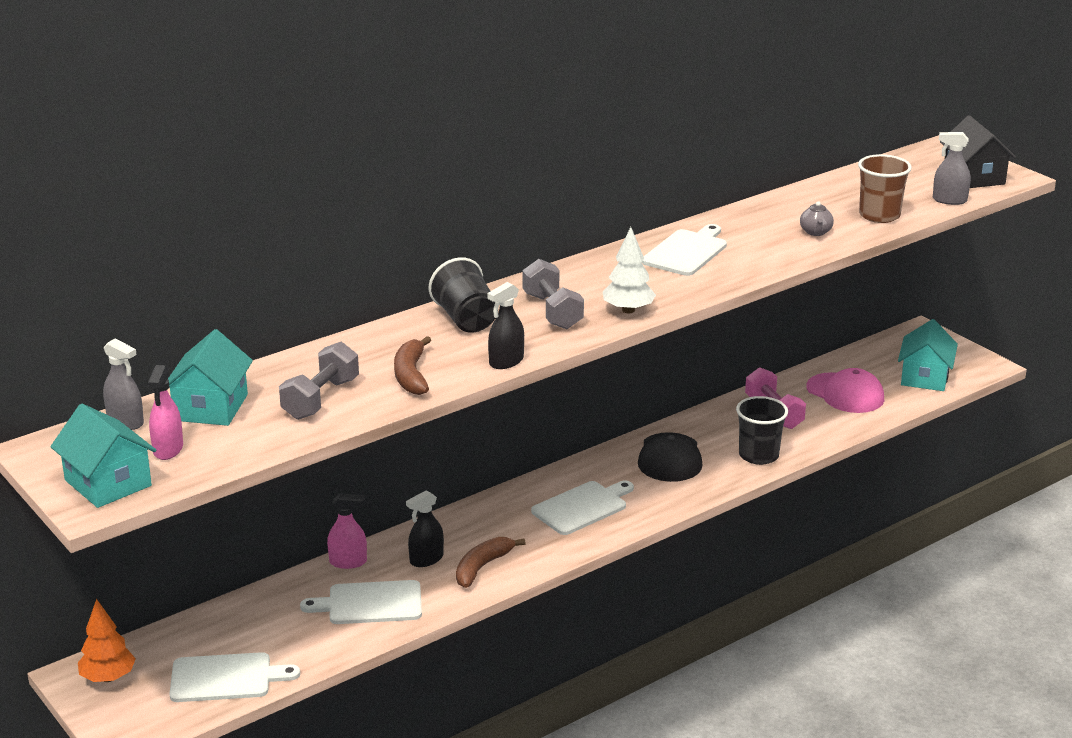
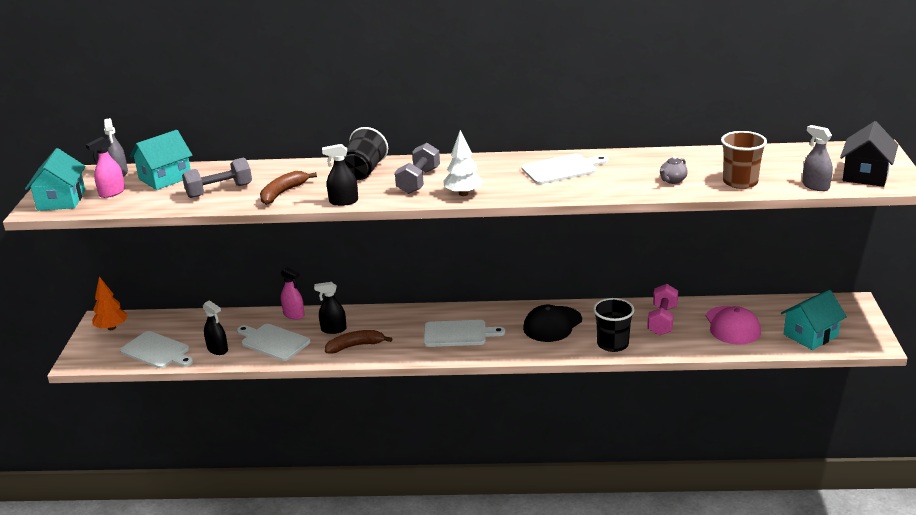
camera: 40 degrees right, 0 degrees up
none -> black spray bottle [203,300,228,355]

